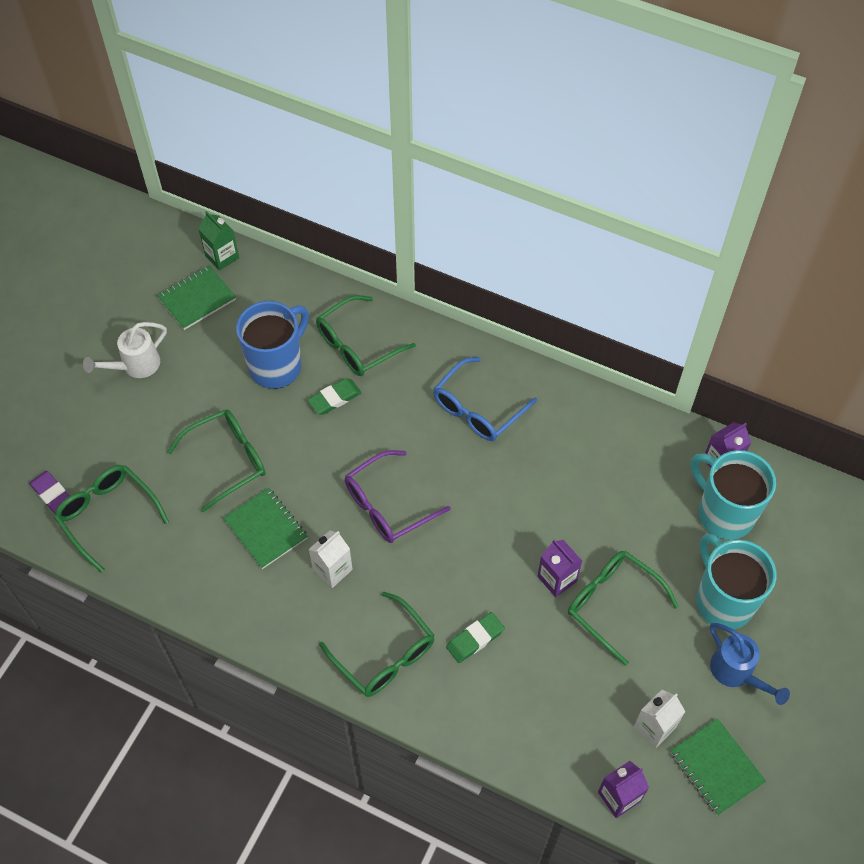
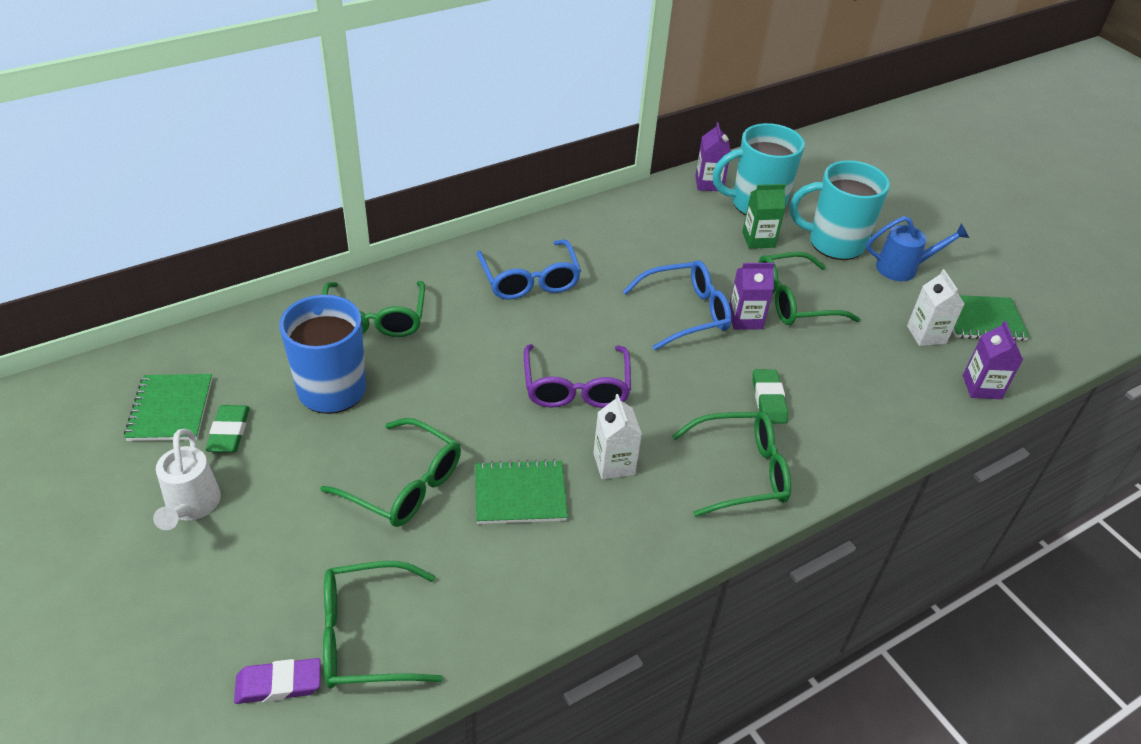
camera: 60 degrees left, 15 degrees down
green glasses [167,410,265,512] -> green glasses turned 120 degrees clockwise [321,418,461,527]
green carton [198,211,239,271] -> green carton moved to [742,184,786,249]
green eraser [307,378,361,415] -> green eraser moved to [206,405,250,452]
none -> blue glasses [623,260,732,350]

